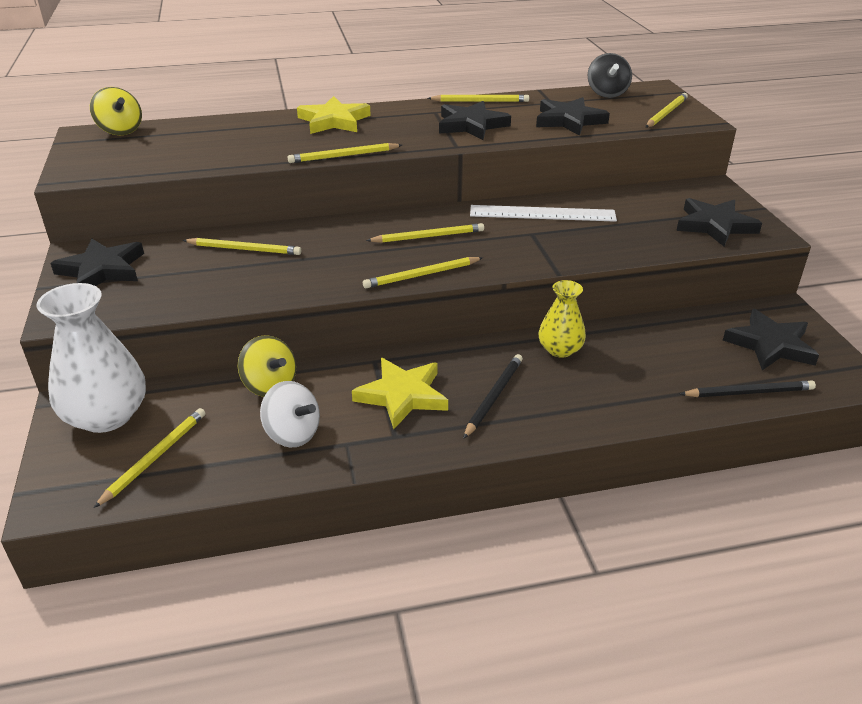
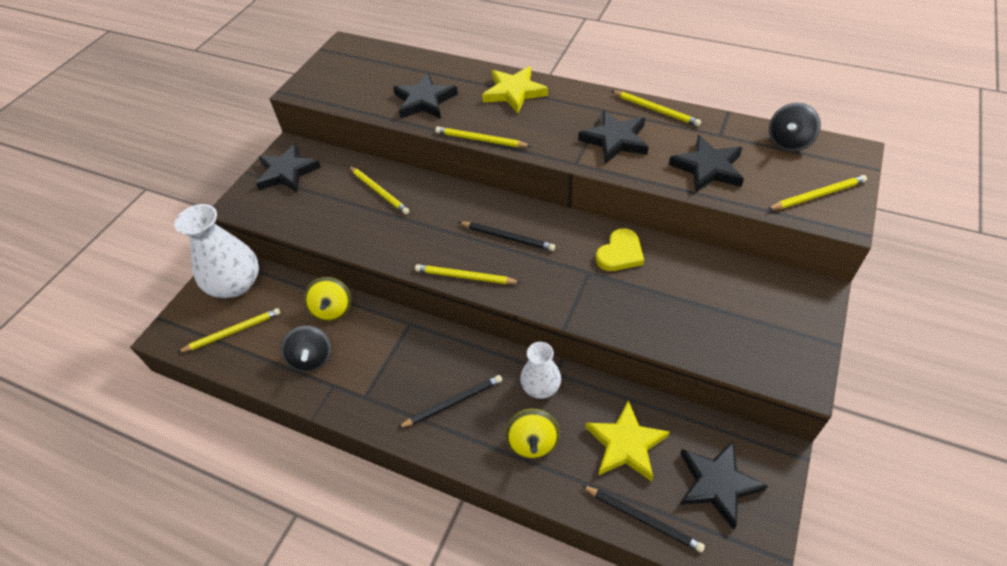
camera: 40 degrees right, 15 degrees up
yellow spinning top [90,87,142,135] -> yellow spinning top moved to [505,409,560,459]
white spinning top [260,381,320,447] -> black spinning top [281,325,331,372]
yellow star [352,358,448,429] -> yellow star moved to [585,400,670,482]
yellow pencil [366,223,484,243] -> black pencil [459,222,555,251]
white ruler [470,205,617,222] -> yellow heart [596,228,644,271]
yellow vase [538,280,586,358] -> white vase [520,342,561,399]
black star [676,198,762,246] -> black star moved to [393,73,458,119]

